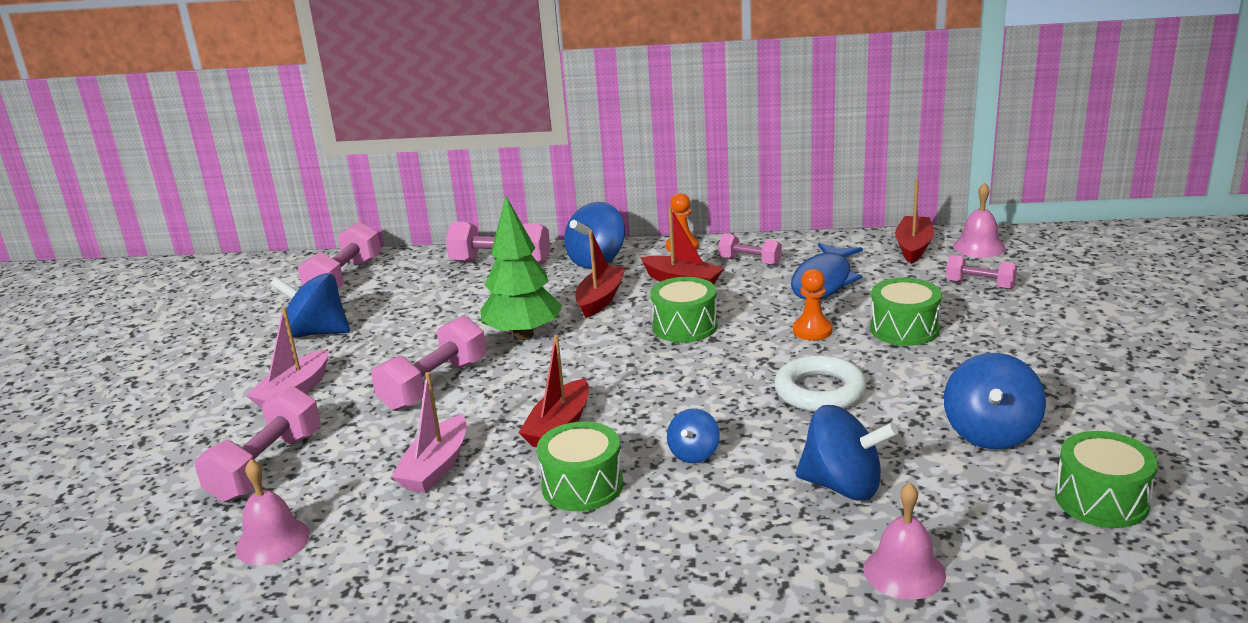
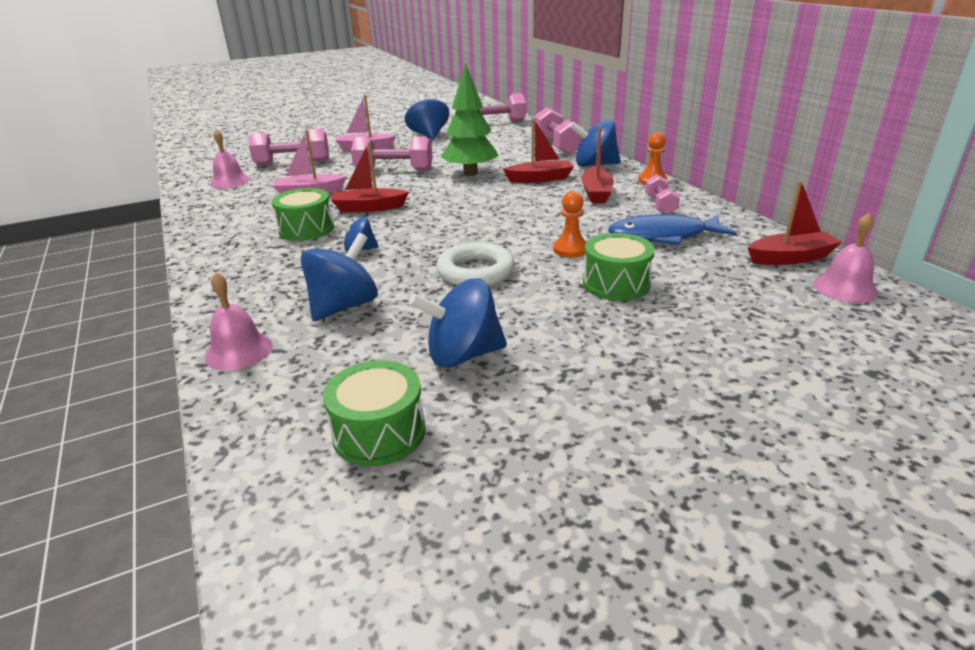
camera: 60 degrees right, 5 degrees up
green drum [650,277,718,343] -> none
blue spinning top [795,405,898,501] -> blue spinning top turned 135 degrees counterclockwise [301,233,378,321]
pink dumbbell [946,255,1017,290] -> none

